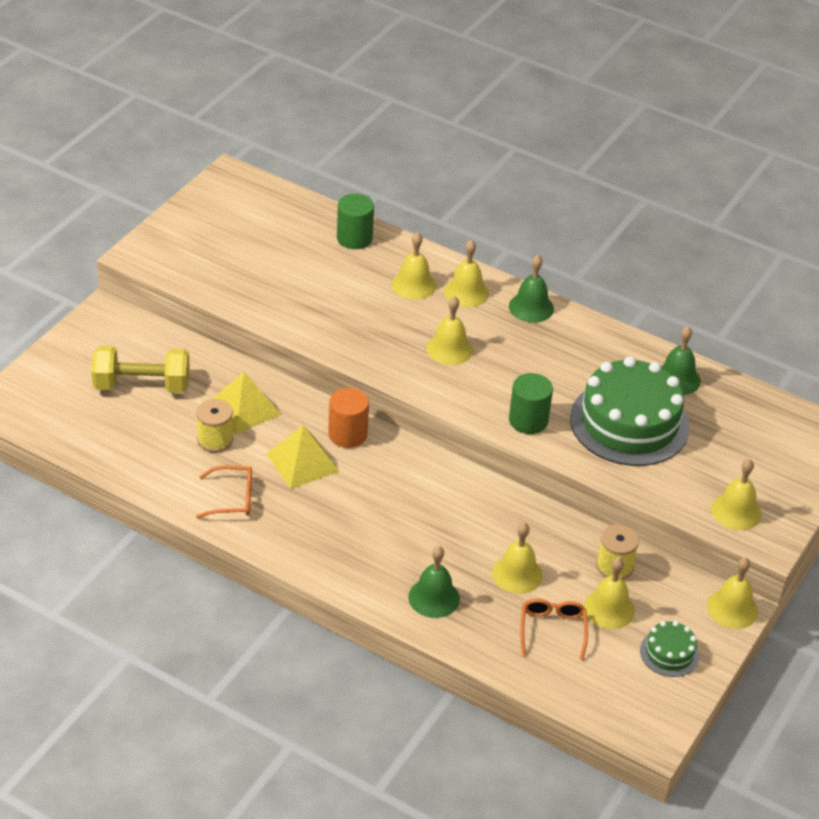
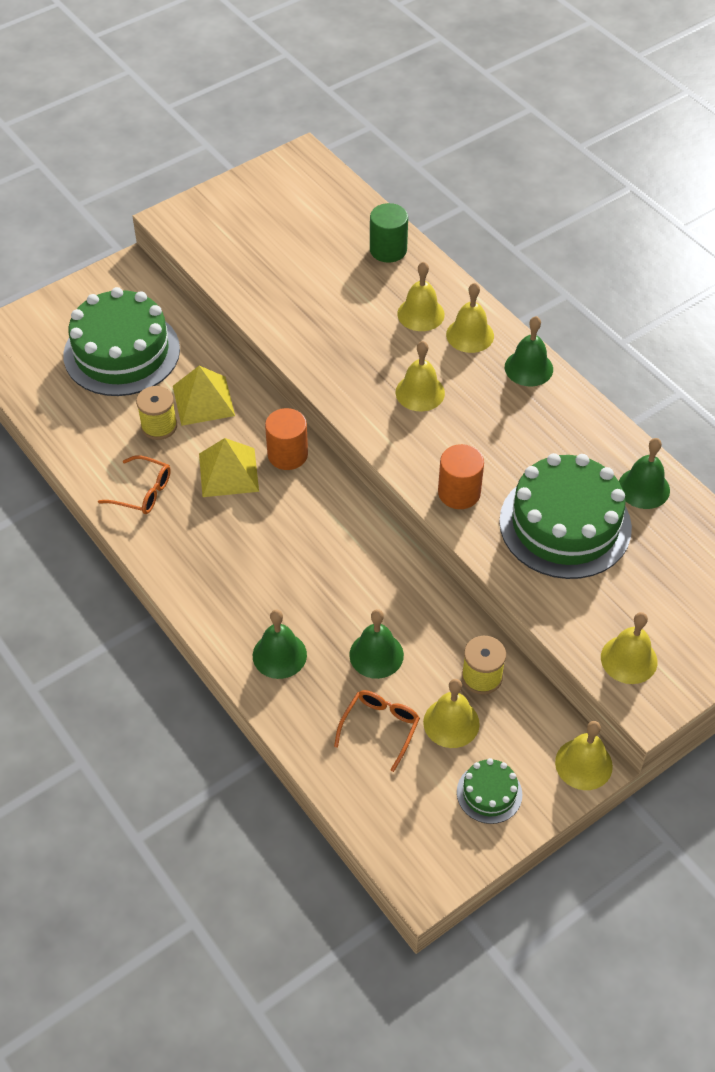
camera: 25 degrees right, 10 degrees up
yellow dumbbell [92,346,190,393] -> green cake [63,287,180,396]
yellow bell [492,523,543,594] -> green bell [349,609,404,679]
green cylinder [509,373,553,434] -> orange cylinder [438,444,484,509]

